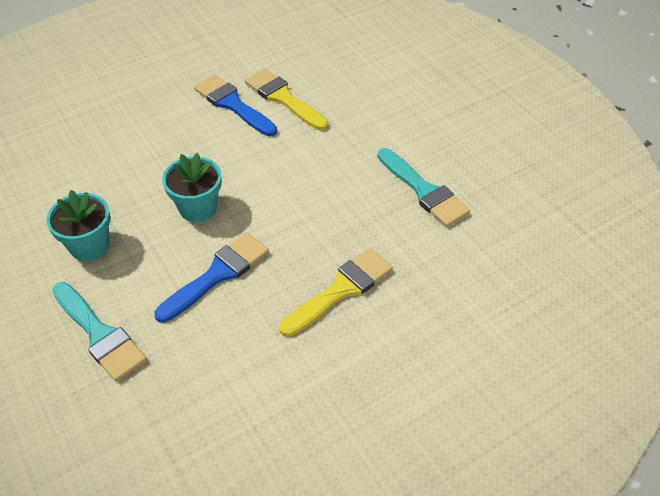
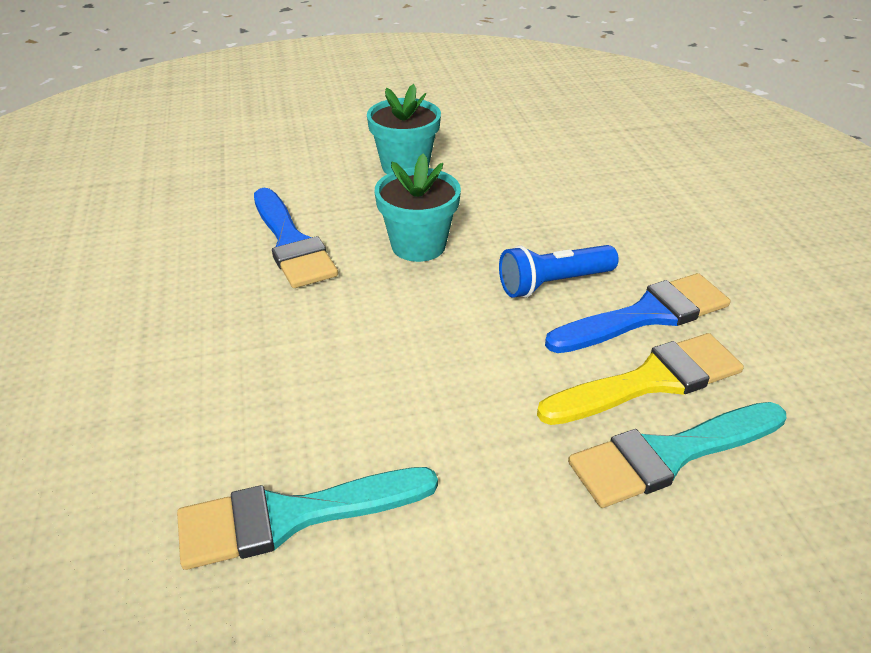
camera: 110 degrees right, 10 degrees down
turquoise brush [52,282,147,382] -> turquoise brush moved to [568,402,786,508]
yellow brush [279,248,393,337] -> none
none -> blue flashlight [499,245,619,298]

